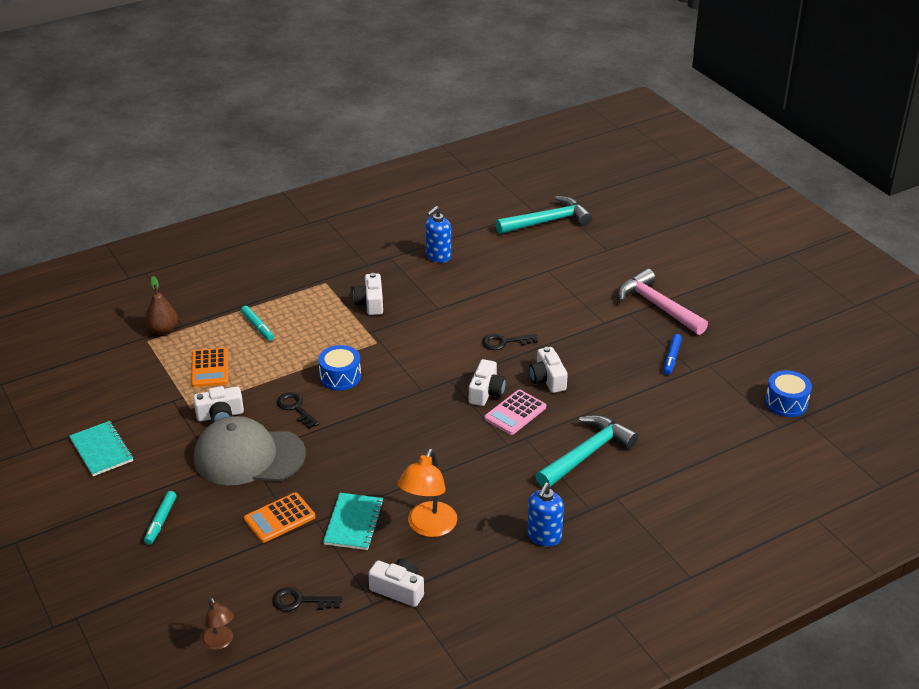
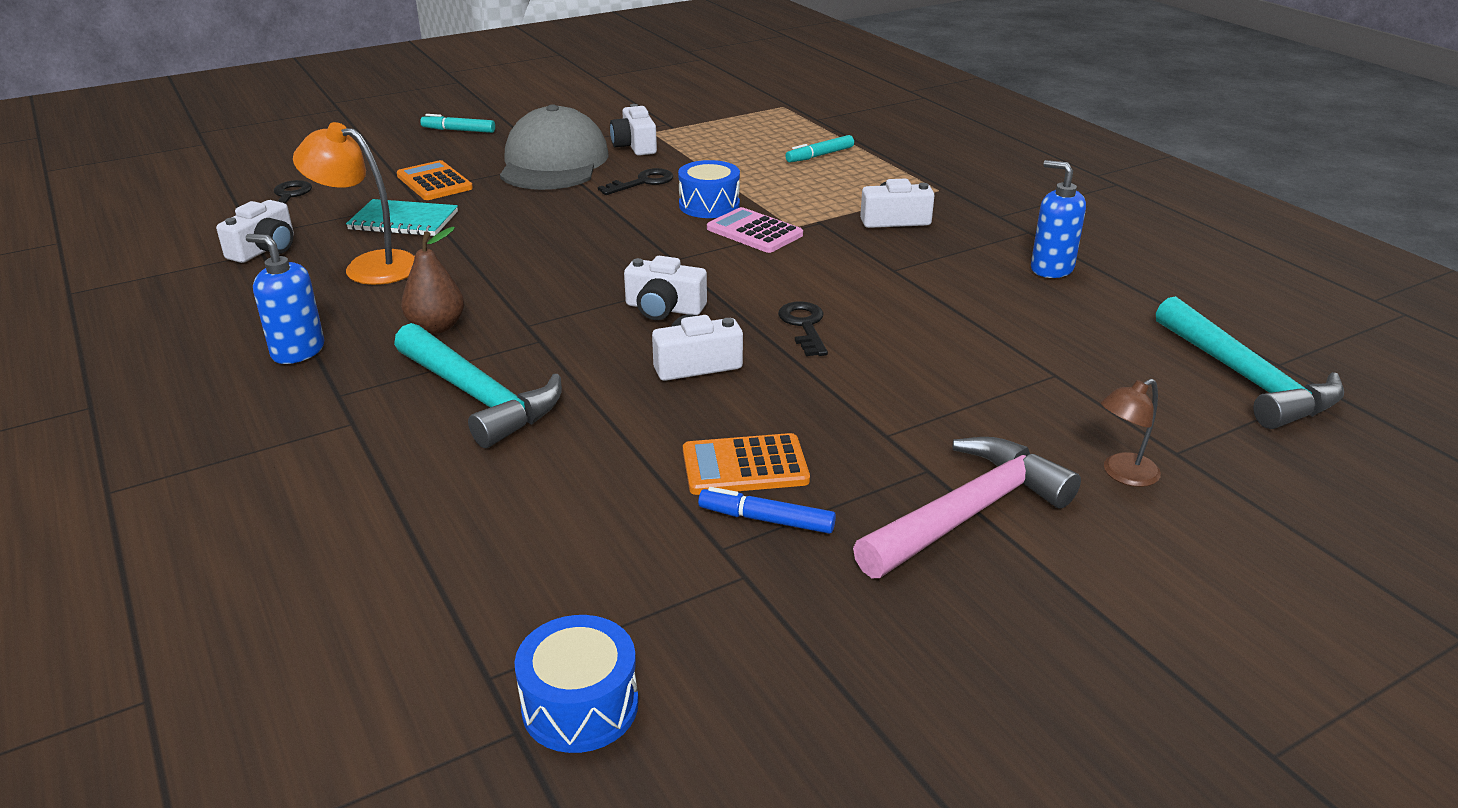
camera: 90 degrees right, 5 degrees down
turquoise notebook [69,421,133,476] -> none
brown pear [145,276,178,335] -> brown pear moved to [401,227,464,334]
orange calculator [191,348,228,387] -> orange calculator moved to [683,433,810,495]
brown lamp [202,597,234,650] -> brown lamp moved to [1101,379,1161,487]
pink calculator [484,390,546,435] -> pink calculator moved to [707,207,803,253]

